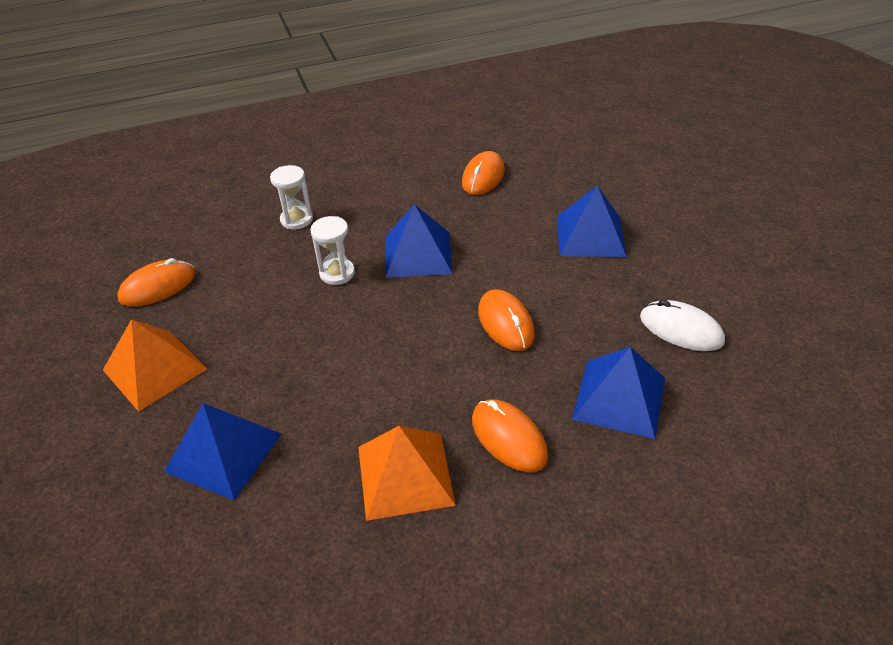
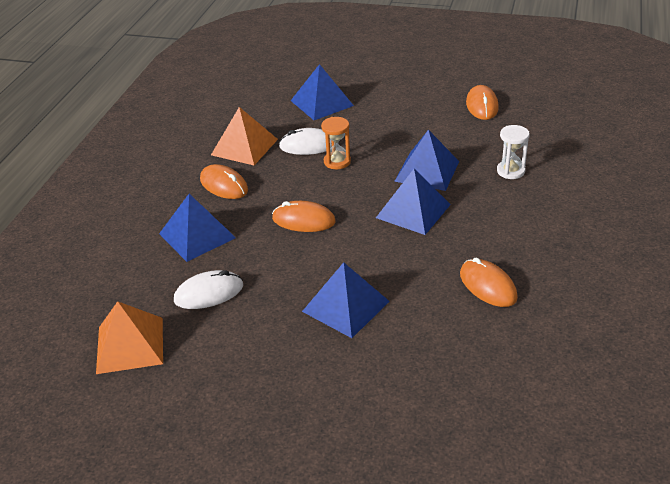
camera: 125 degrees right, 5 degrees down
orange pyramid [103,319,207,412] -> orange pyramid moved to [96,301,163,374]
white hourglass [310,216,355,285] -> blue pyramid [394,130,459,191]
orange mouse [472,399,548,472] -> orange mouse turned 45 degrees clockwise [200,164,248,199]
none -> white mouse [279,128,332,155]
none -> orange hourglass [321,117,351,169]

